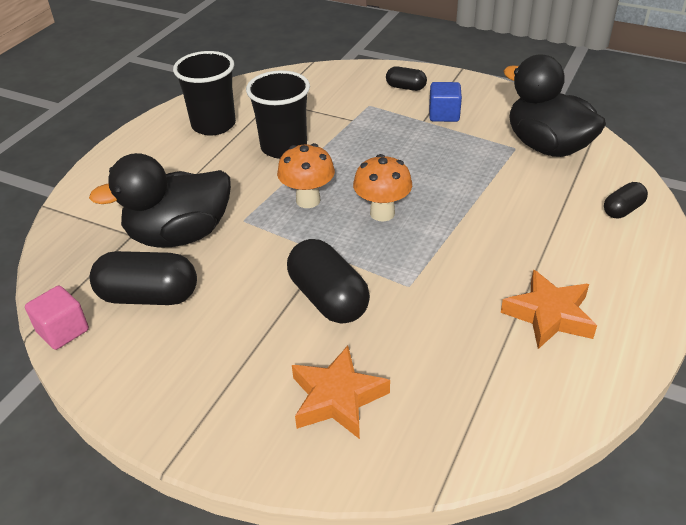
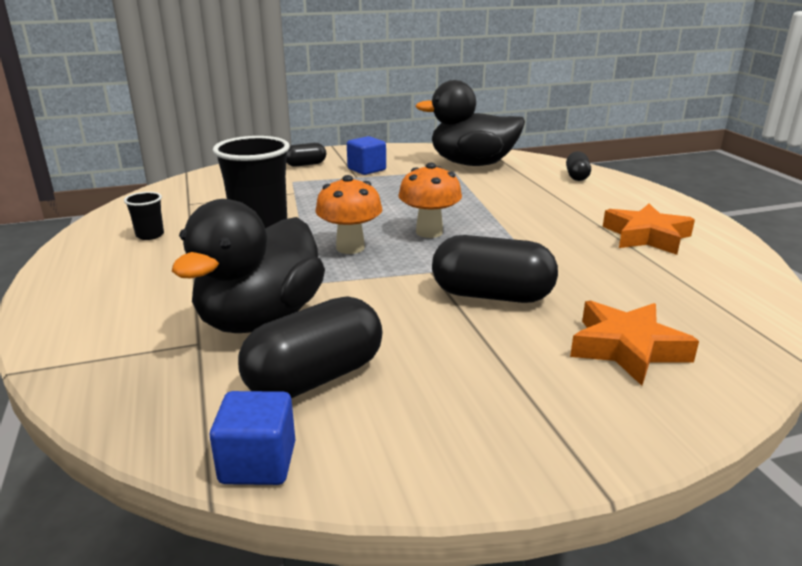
camera: 45 degrees left, 15 degrees down
pink cube [25,285,89,350] -> blue cube [210,391,295,485]
black cup [173,51,236,136] -> black cup [124,192,164,240], size x0.47

